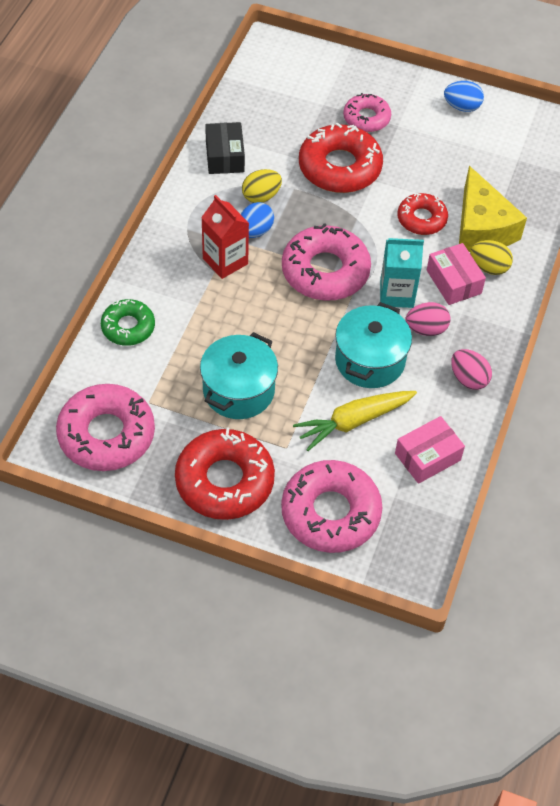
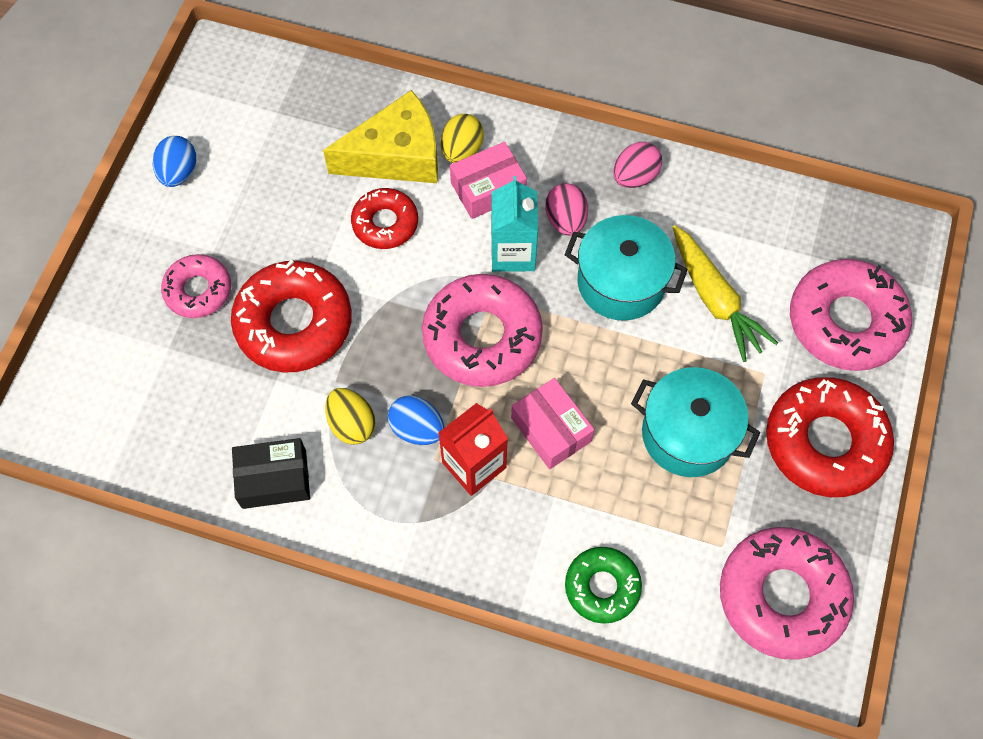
camera: 90 degrees left, 10 degrees up
pink box [395,416,465,484] -> pink box moved to [511,378,594,469]

